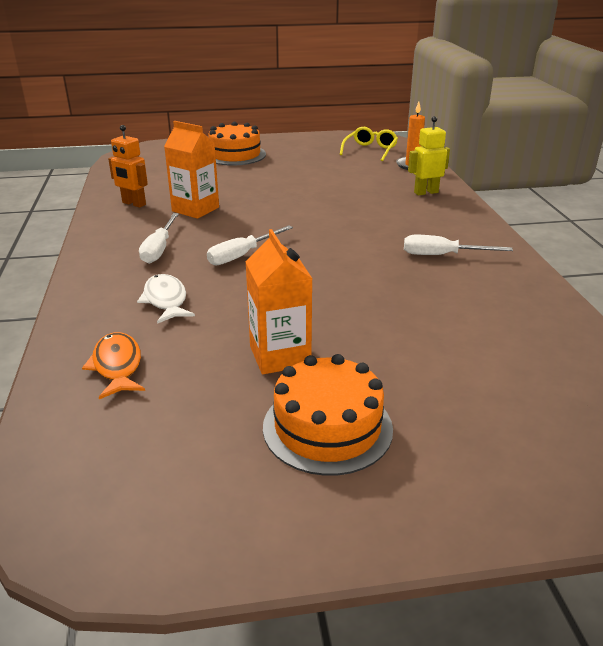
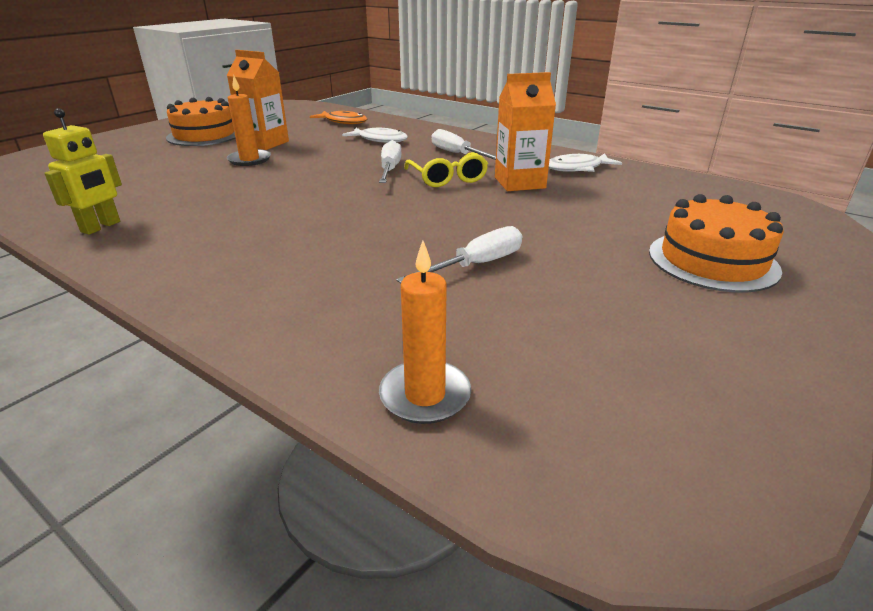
camera: 135 degrees right, 0 degrees up
orange robot [108,125,148,208] -> white fish [549,153,622,172]
yellow glasses [340,127,398,161] -> yellow glasses moved to [404,152,488,187]
white screwdriver [404,235,513,255] -> white screwdriver moved to [396,226,522,283]
yellow robot [408,116,450,196] -> yellow robot moved to [43,108,122,235]
none -> orange candle [227,76,271,166]

